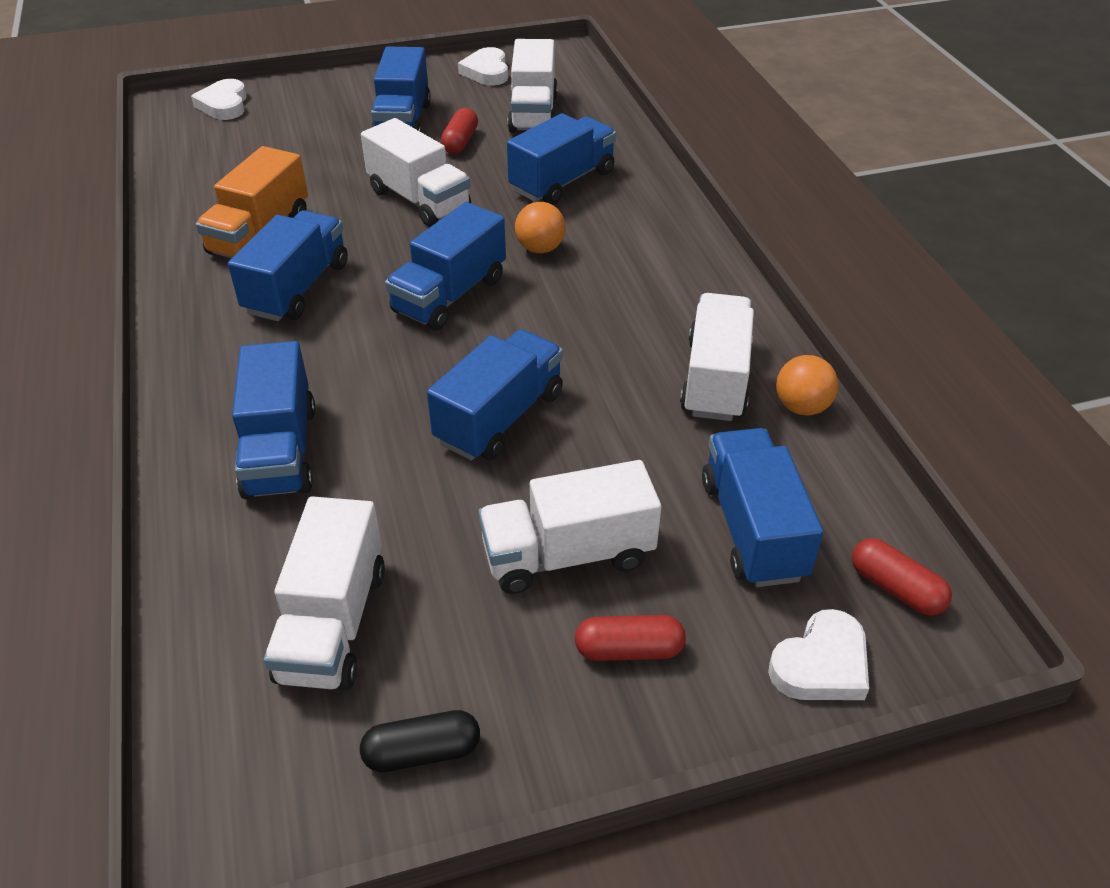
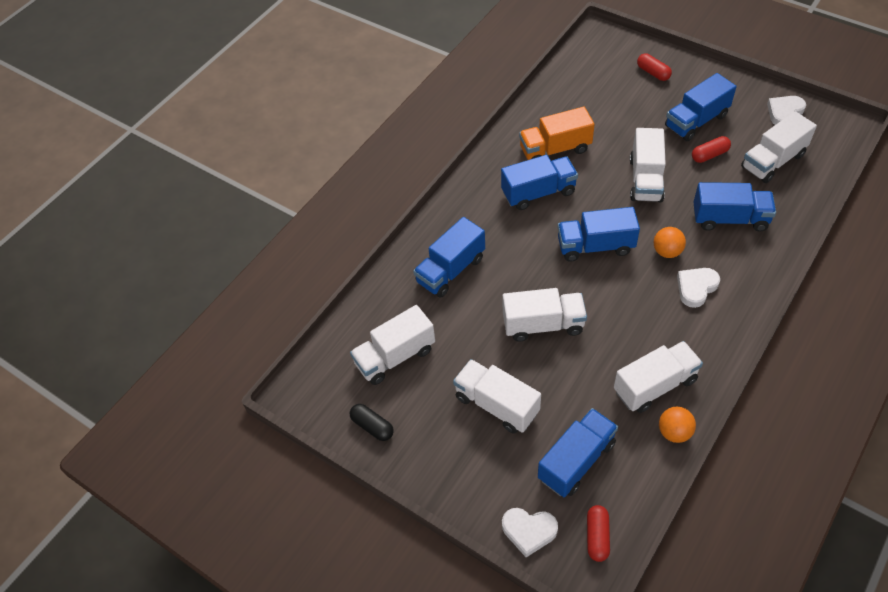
camera: 55 degrees right, 10 degrees up
white heart [191,79,247,120] -> white heart moved to [677,268,720,308]
blue truck [427,329,563,460] -> white truck [503,288,587,342]
red capsule [575,615,686,661] -> red capsule moved to [637,53,672,81]

